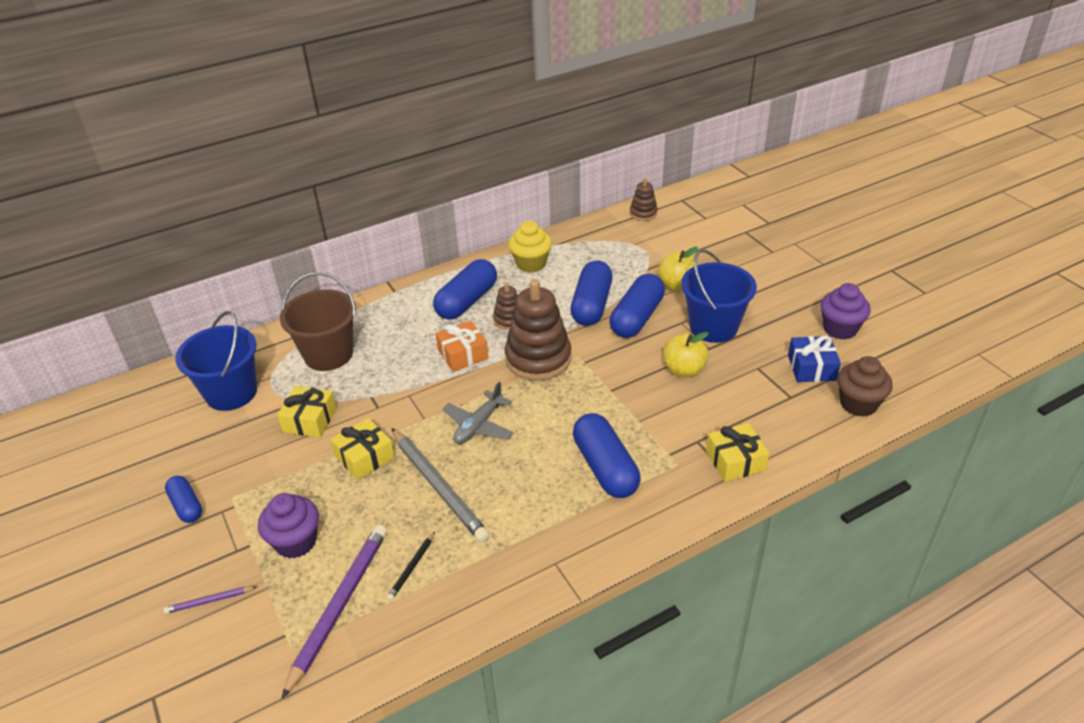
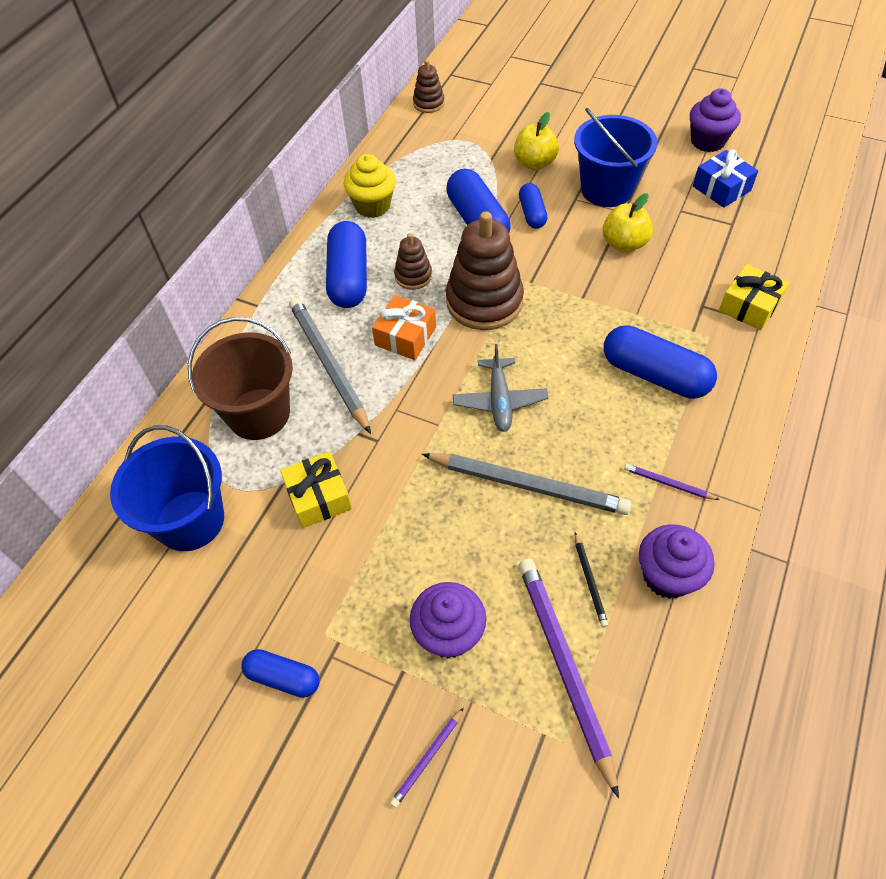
camera: 35 degrees left, 15 degrees up
yellow gift [331,418,395,480] -> none
blue capsule [610,274,665,338] -> blue capsule [519,183,547,229], size x0.57
brown cupcake [837,356,893,417] -> none
none -> grey pencil [289,297,371,434]
none -> purple pencil [624,464,720,500]
none -> purple cupcake [639,524,715,599]

